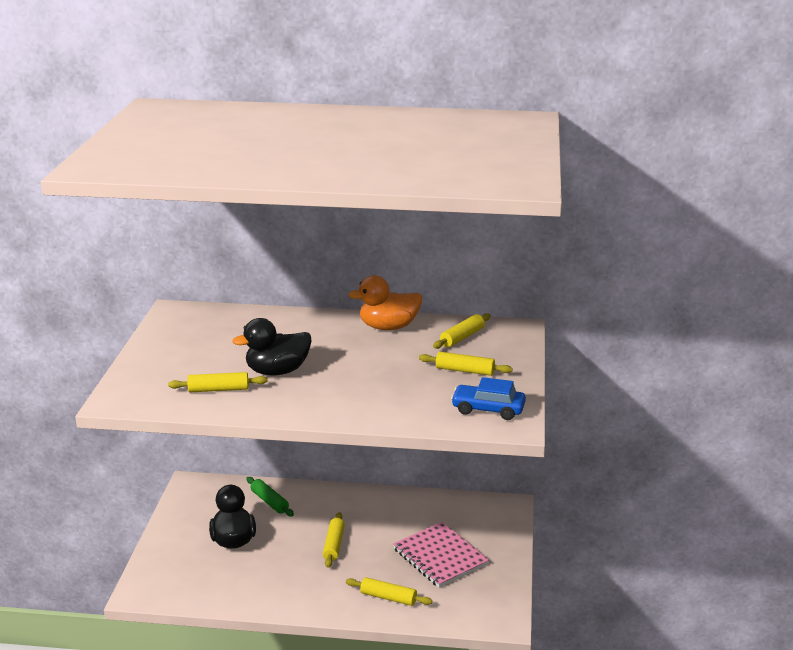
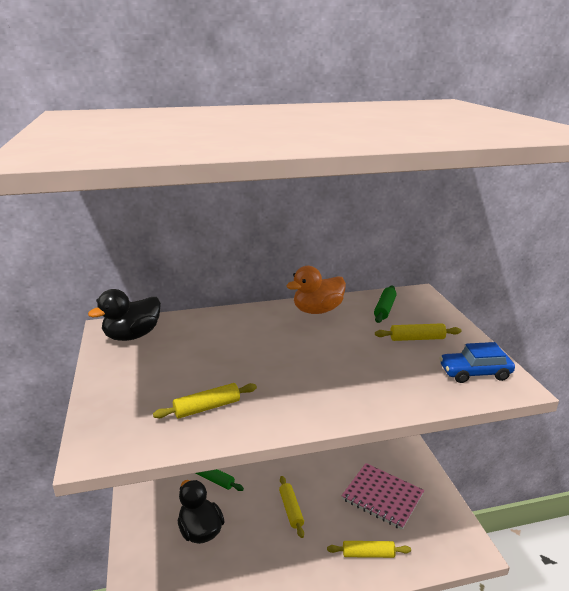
camera: 20 degrees left, 0 degrees up
black duck [232,318,312,376] -> black duck moved to [88,289,161,341]
yellow rolling pin [433,313,491,349] -> green rolling pin [374,285,397,323]

